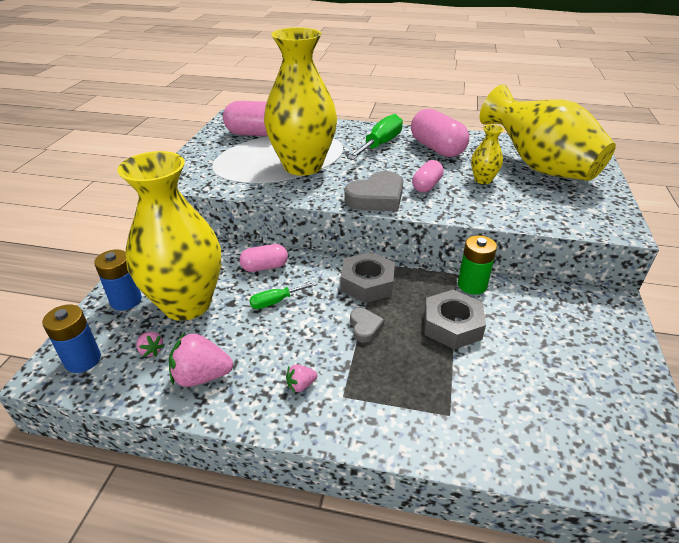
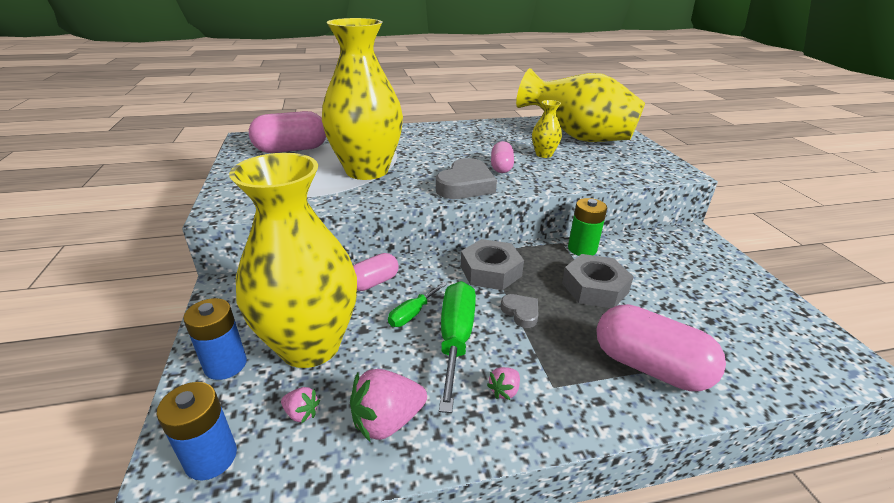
camera: 25 degrees left, 5 degrees down
green screwdriver [347,114,403,160] -> green screwdriver moved to [439,281,476,413]
pink capsule [411,109,469,157] -> pink capsule moved to [596,304,726,391]

